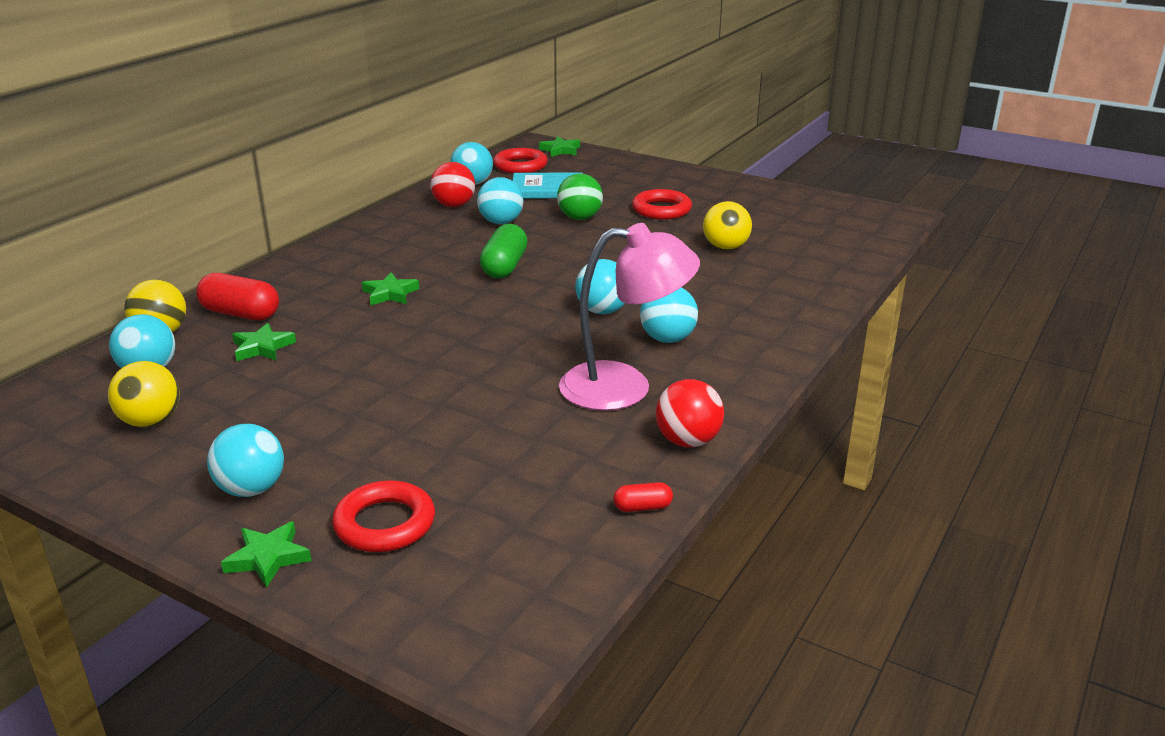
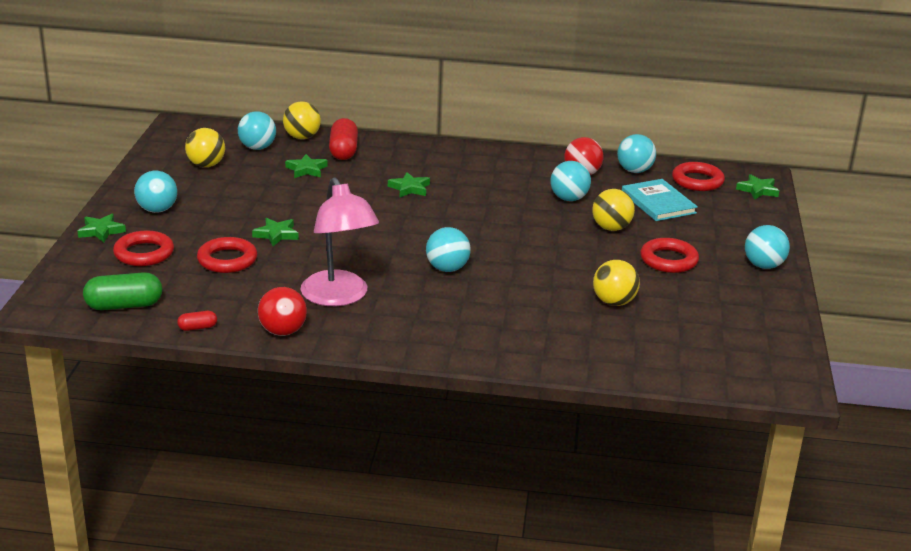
camera: 65 degrees right, 0 degrees up
green capsule [480,224,528,278] -> green capsule moved to [83,272,162,310]
green ball [557,173,603,220] -> yellow ball [592,189,635,231]
red capsule [613,482,673,512] -> red capsule turned 75 degrees counterclockwise [177,311,217,331]
turquoise ball [640,288,698,343] -> turquoise ball moved to [745,225,790,269]
none -> red ring [197,237,257,273]
none -> green star [252,218,299,246]

